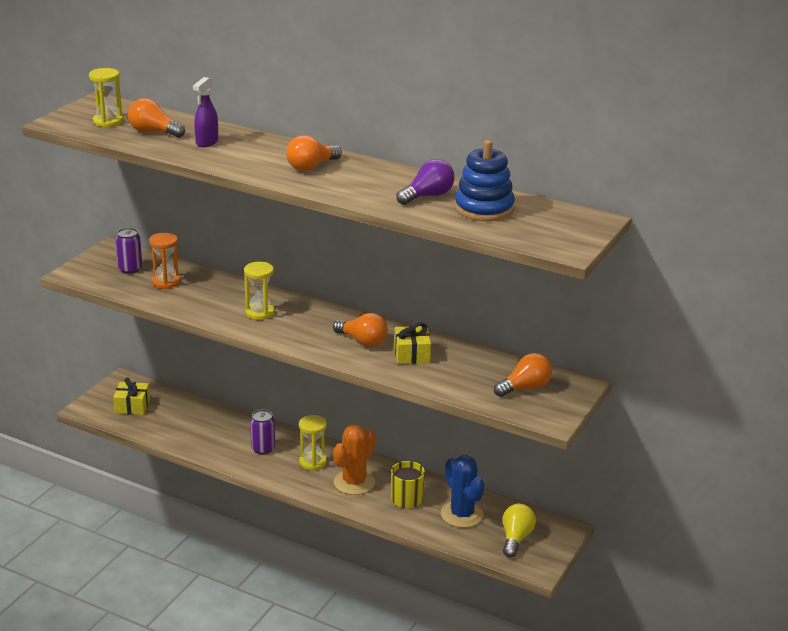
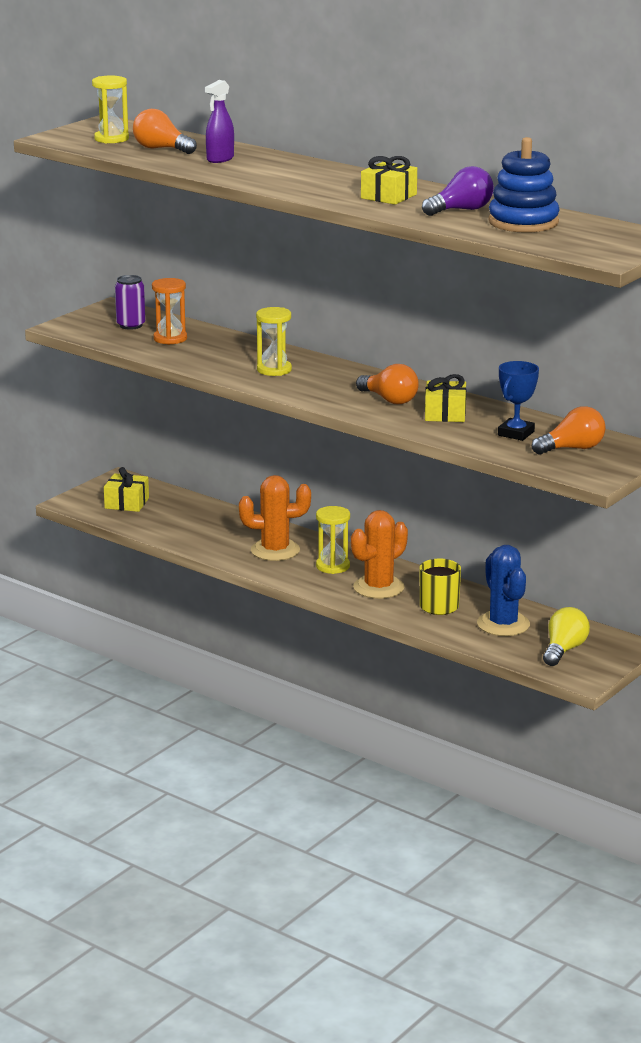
camera: 10 degrees right, 5 degrees down
purple can [250,410,275,455] -> orange cactus [239,475,311,561]
orange light bulb [286,135,342,171] -> none
none -> yellow gift [361,156,417,205]
none -> blue trophy [498,361,539,441]

